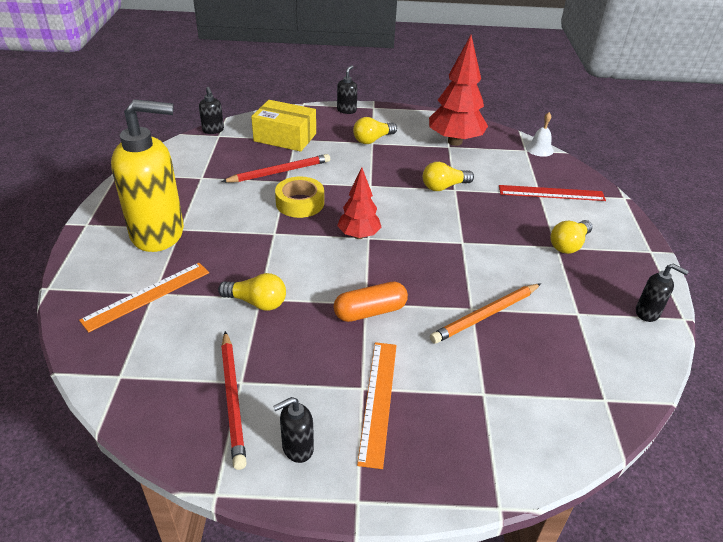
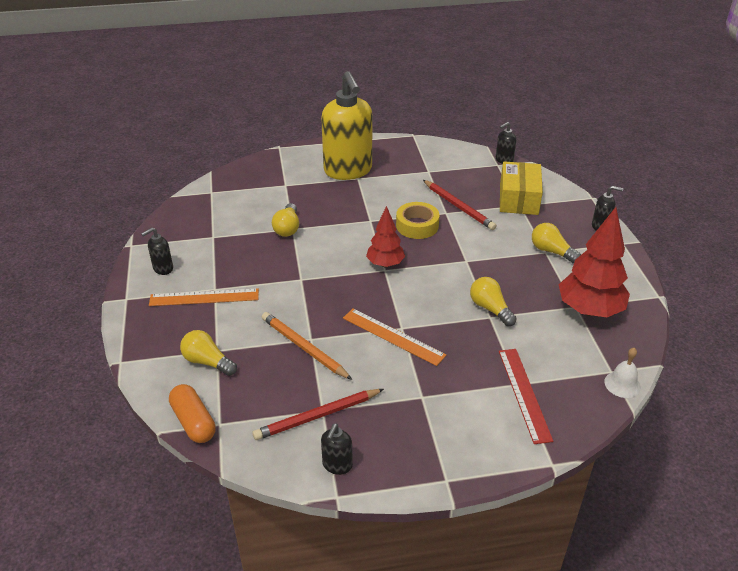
camera: 80 degrees right, 0 degrees up
orange ruler [79,263,209,332] -> orange ruler moved to [343,308,446,366]
red pencil [221,331,247,470] -> red pencil moved to [252,389,384,440]
black soap dispenser [273,397,314,463] -> black soap dispenser turned 90 degrees counterclockwise [141,228,173,275]
orange capsule [333,282,408,322] -> orange capsule moved to [169,384,216,443]
yellow light bulb [550,220,593,254] -> yellow light bulb moved to [180,330,237,376]

